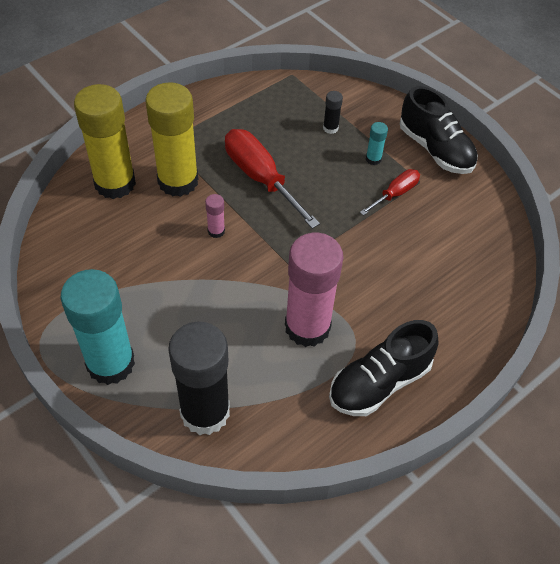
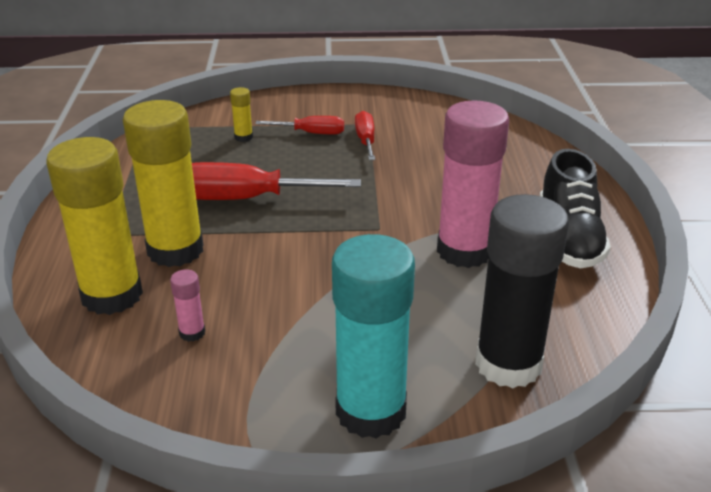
camera: 50 degrees left, 20 degrees down
pink glue stick [205,194,225,238] -> pink glue stick moved to [170,269,205,342]
black glue stick [323,91,343,134] -> yellow glue stick [230,87,253,142]
turquoise glue stick [366,122,388,165] -> red screwdriver [255,116,344,135]
black shoe [400,86,478,174] -> none

